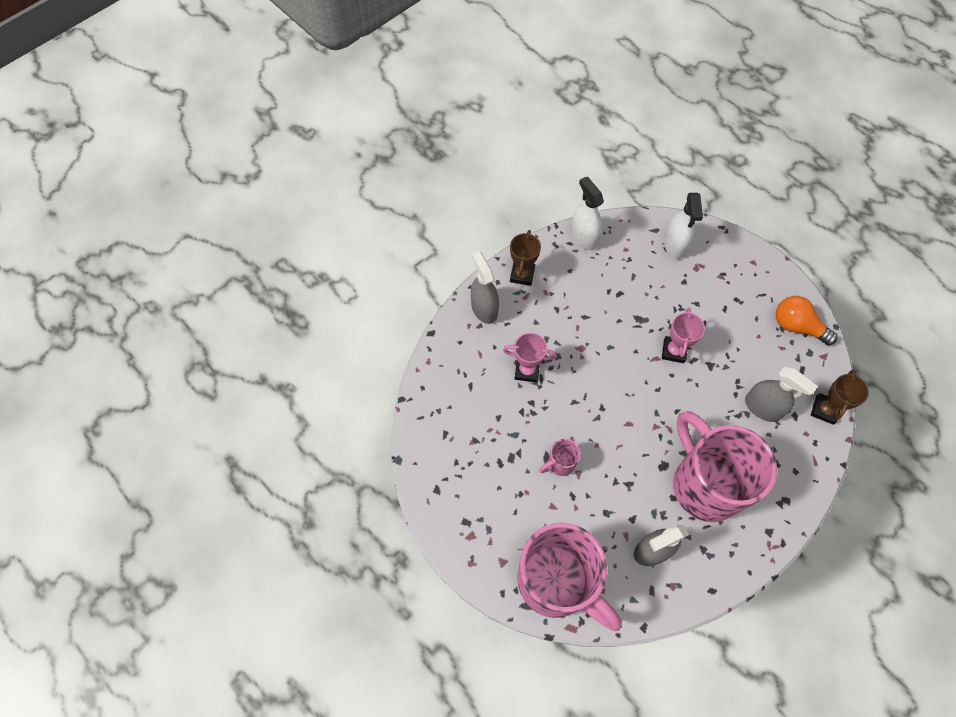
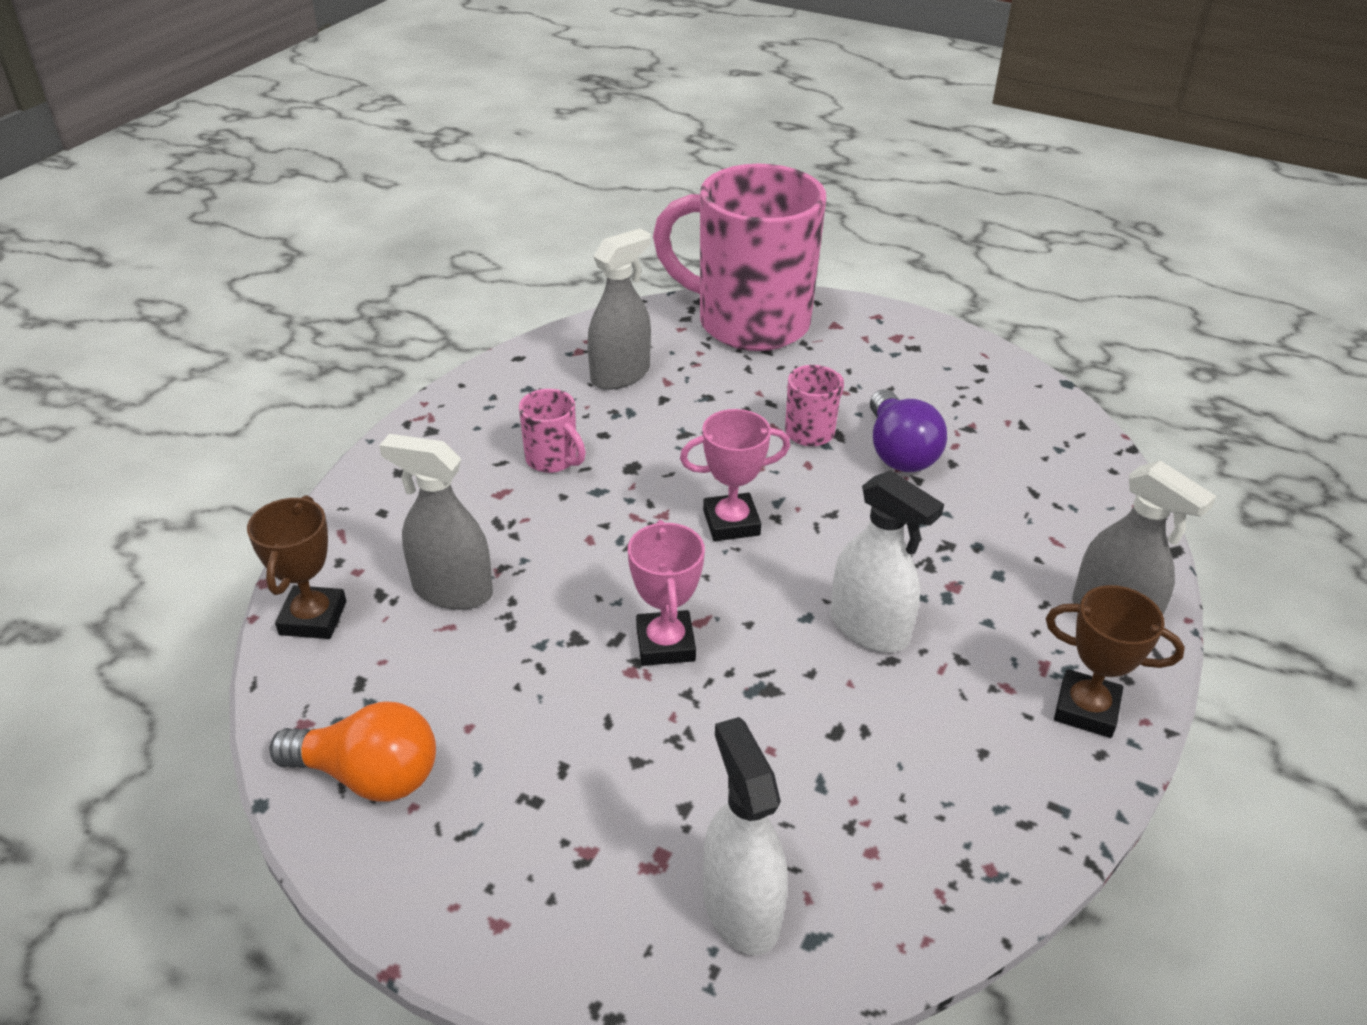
camera: 160 degrees right, 25 degrees down
pink trophy [503,333,557,382] -> pink trophy moved to [680,409,790,541]
brown trophy [510,230,541,286] -> brown trophy turned 60 degrees counterclockwise [1046,585,1185,738]
white spray bottle [571,176,604,250] -> white spray bottle moved to [830,470,944,652]
pink mug [673,411,777,522] -> pink mug [519,389,586,473], size x0.40
none -> purple light bulb [870,389,947,472]

